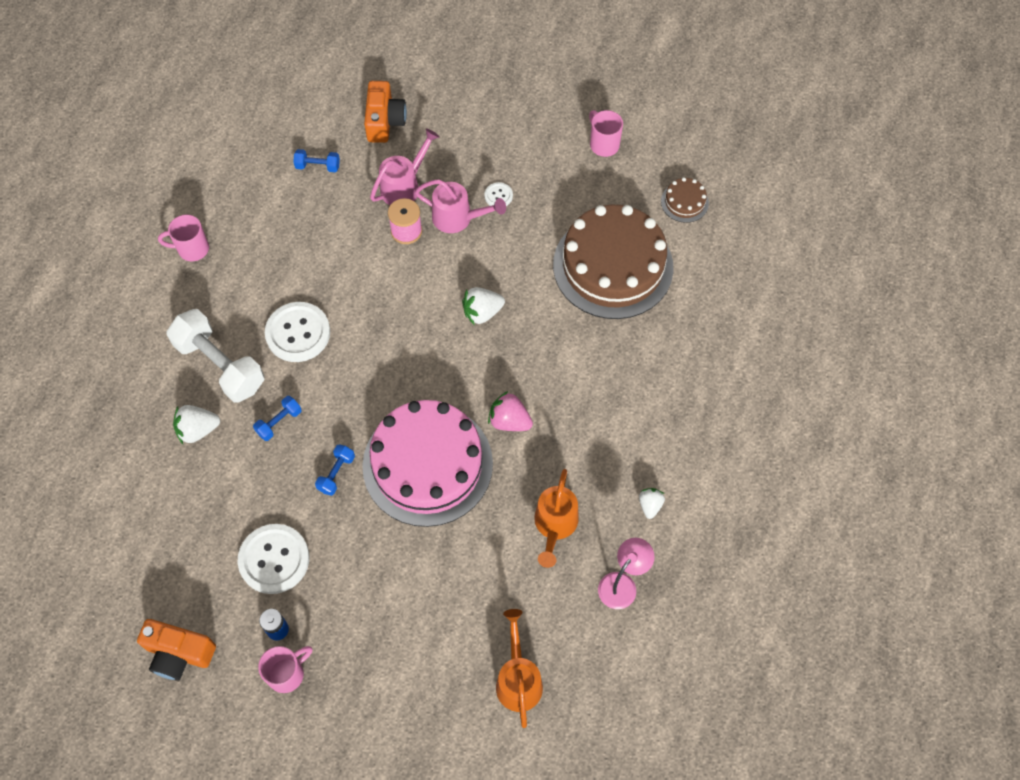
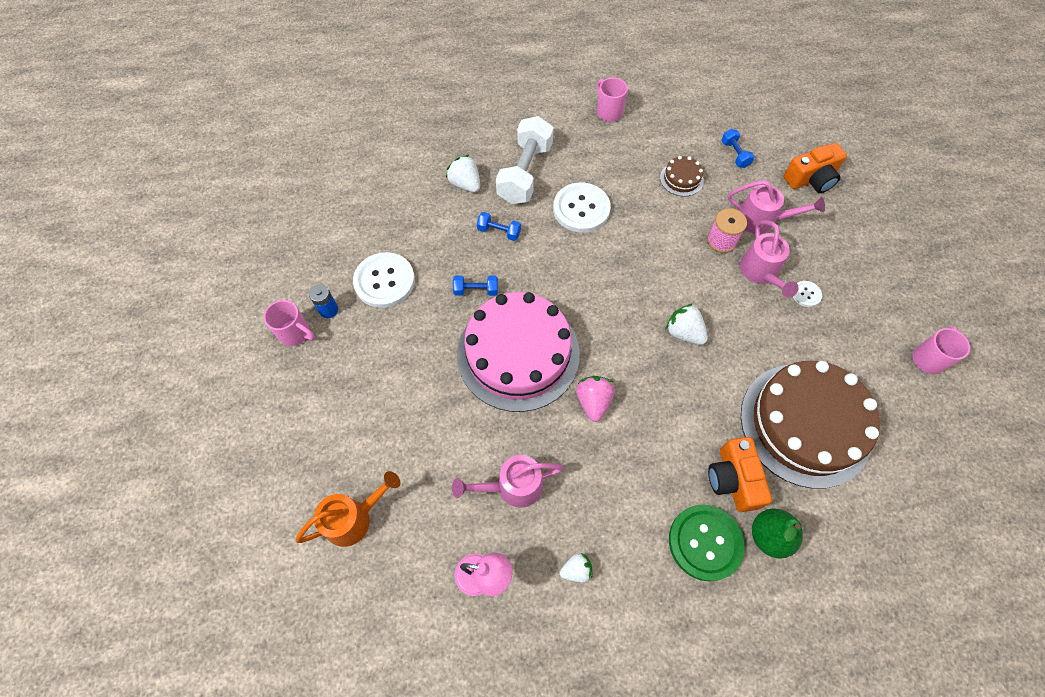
camera: 65 degrees right, 0 degrees up
orange camera [137,619,216,681] -> orange camera moved to [708,437,772,512]
orange watering can [534,469,579,568] -> pink watering can [452,455,564,508]
brown cake [661,177,709,223] -> brown cake moved to [660,156,704,196]
none -> green button [669,504,745,582]
none -> green pear [752,508,803,559]

